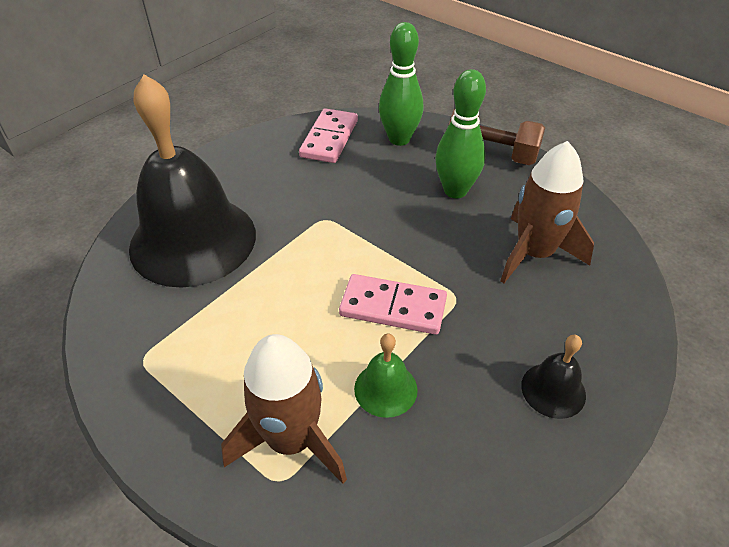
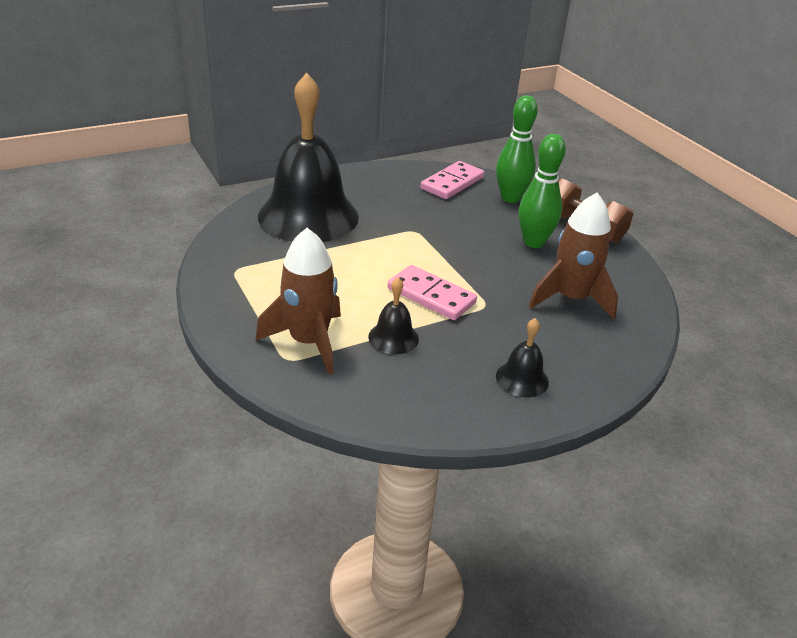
camera: 20 degrees right, 10 degrees down
green bell [354,334,418,418] -> black bell [368,278,419,354]

